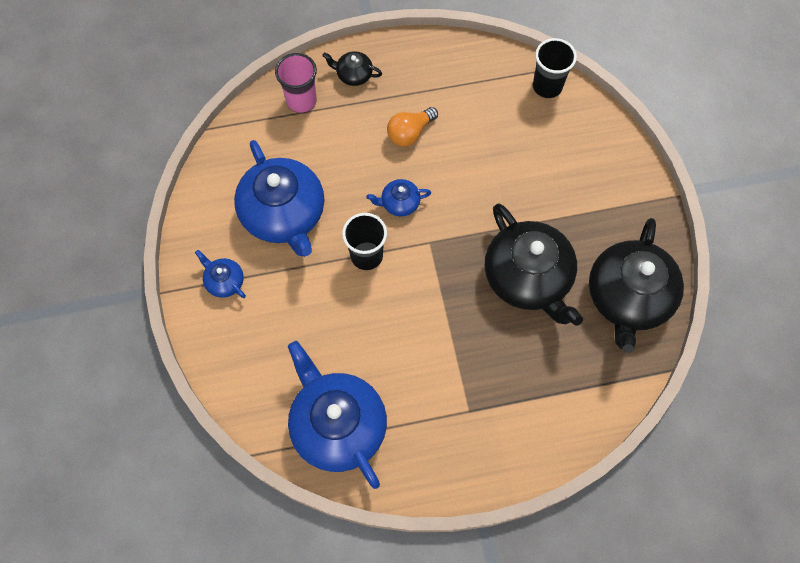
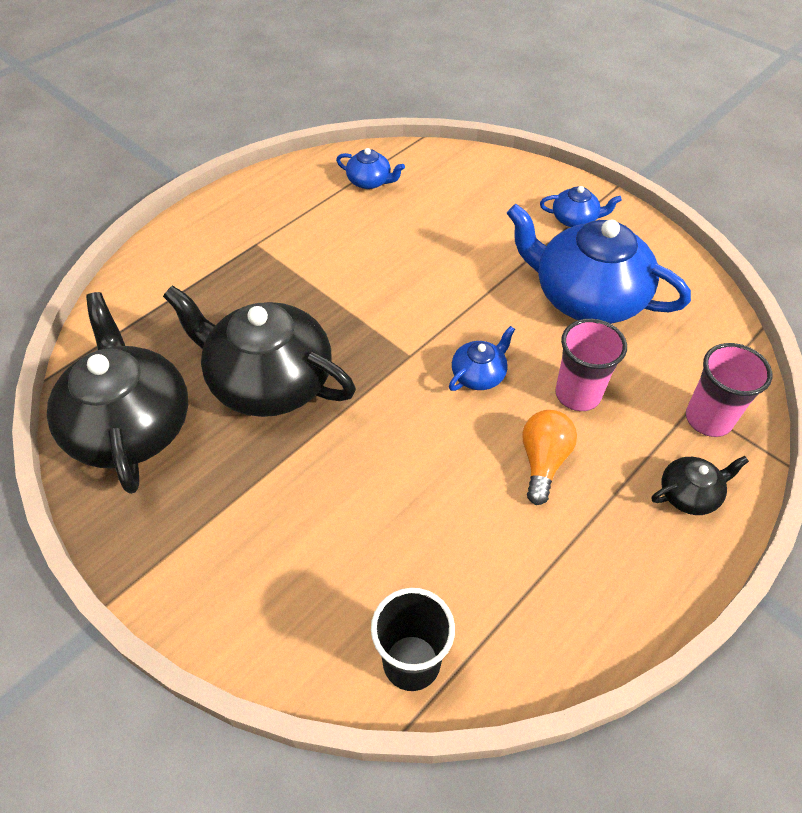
camera: 145 degrees right, 15 degrees down
blue teapot [288,341,387,489] -> blue teapot [336,148,405,189], size x0.45
black cup [342,213,387,270] -> none
none -> pink cup [555,319,627,411]

